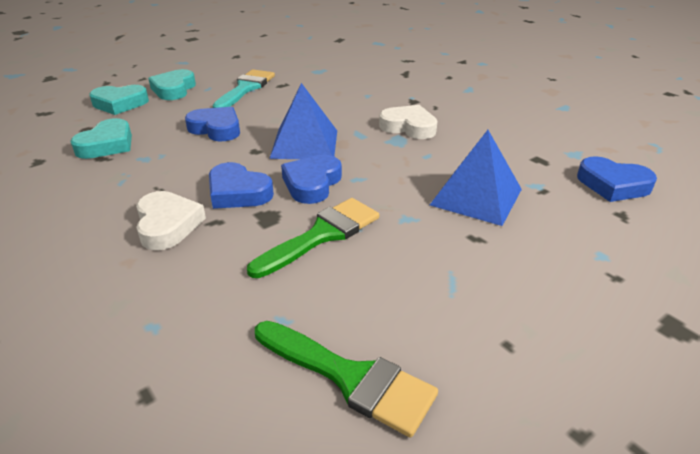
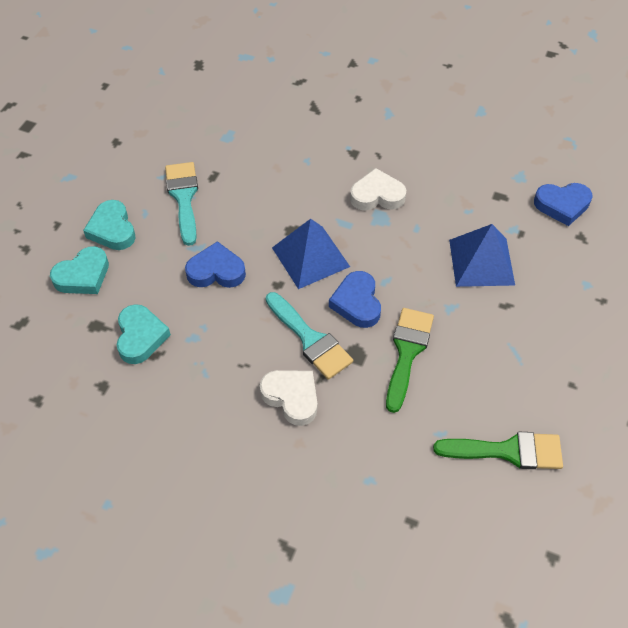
camera: 30 degrees left, 20 degrees up
blue heart [209,162,274,209] -> turquoise brush [266,292,353,380]

